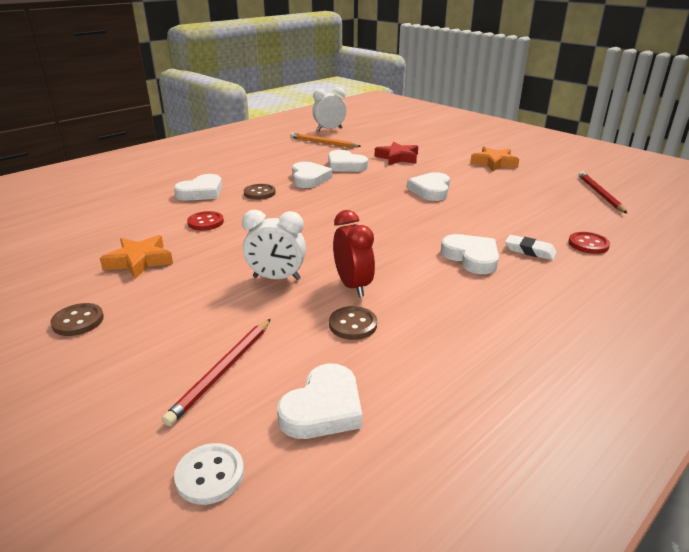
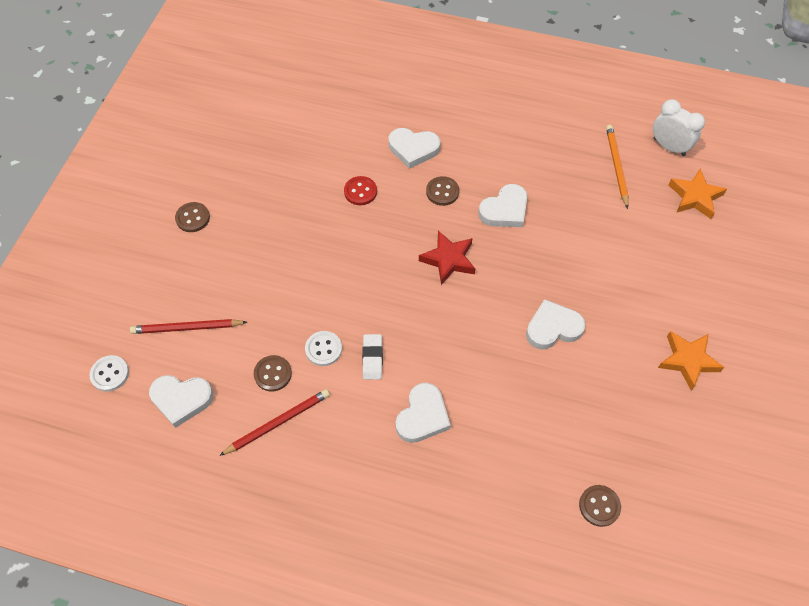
camera: 60 degrees right, 30 degrees up
orange star [100,235,173,279] -> orange star moved to [668,168,727,219]
white clock [242,210,306,280] -> none
white heart [328,150,368,172] -> none
red clock [333,210,375,297] -> white button [305,331,342,366]
red star [375,142,418,165] -> red star moved to [419,231,475,285]
white eraser [505,235,557,260] -> white eraser moved to [362,334,383,380]
red button [568,232,610,254] -> none
red pencil [579,172,628,214] -> red pencil moved to [219,389,330,456]
none -> brown button [579,485,621,527]

